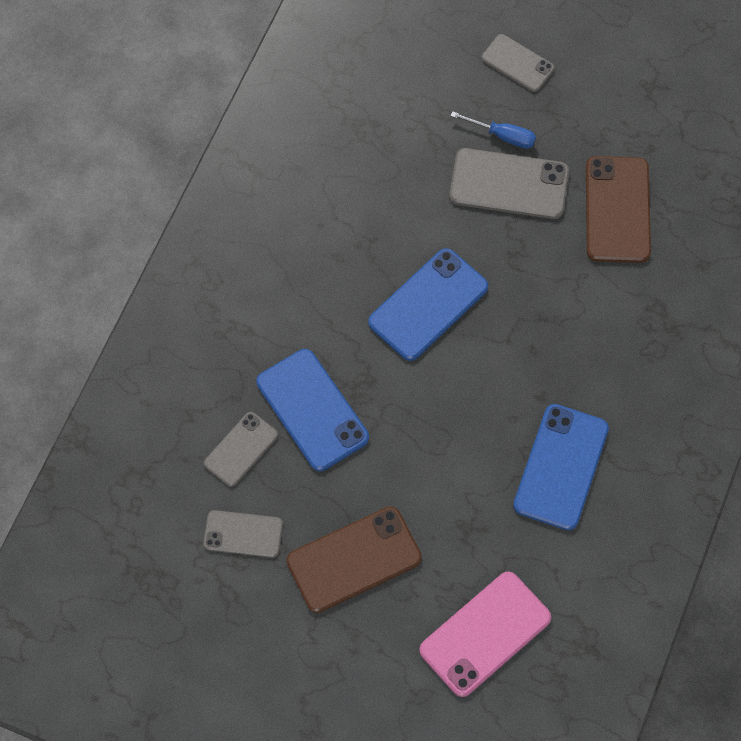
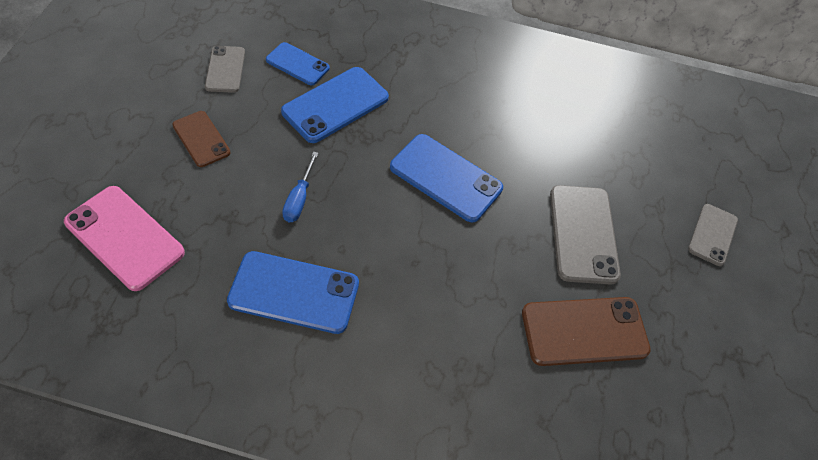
camera: 75 degrees right, 10 degrees down
grey phone [204,412,278,487] -> blue phone [266,42,330,85]
brown phone [286,506,422,613] -> brown phone [172,111,231,167], size x0.61
blue screwdriver [451,111,536,149] -> blue screwdriver moved to [282,152,318,222]

